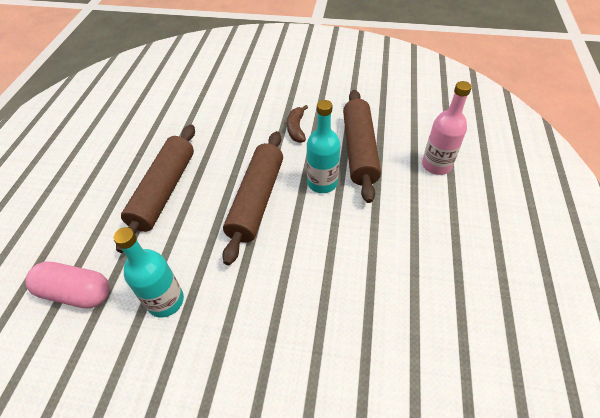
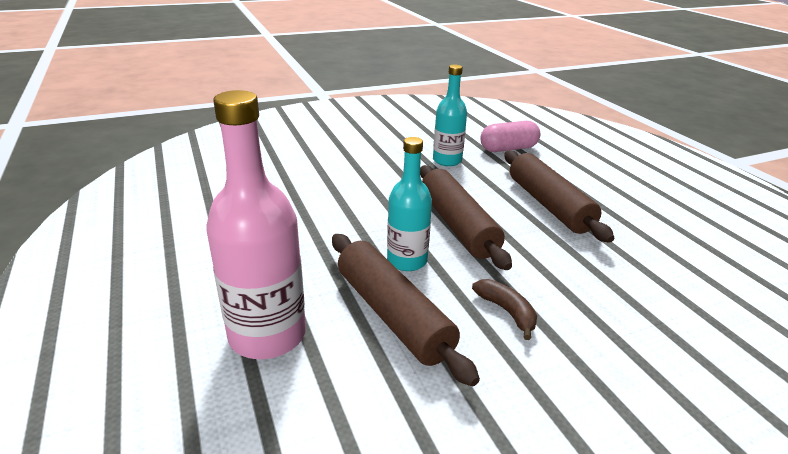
camera: 145 degrees right, 20 degrees down
pink bottle [422,81,472,175] -> pink bottle [206,90,306,359], size x1.56

